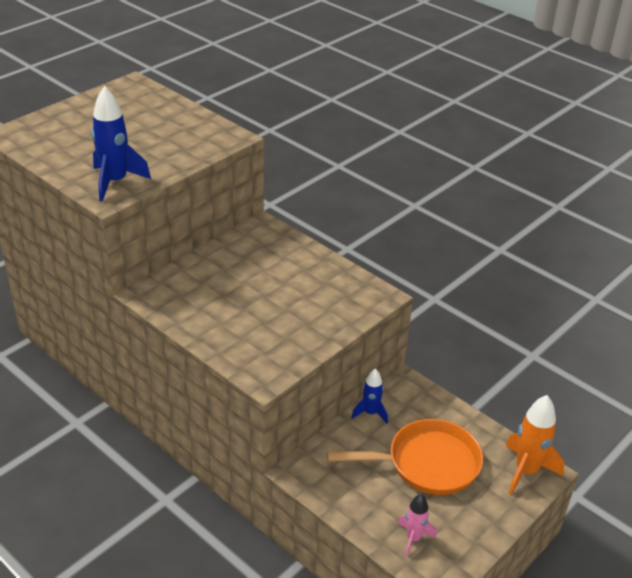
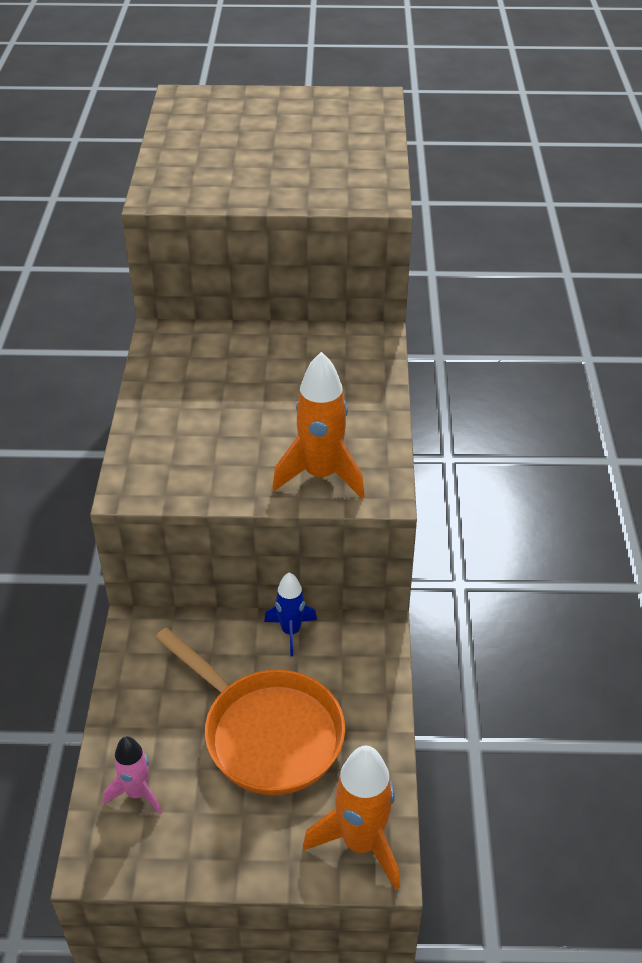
camera: 50 degrees right, 5 degrees up
blue rocket [91,86,151,201] -> none
none -> orange rocket [272,352,365,499]

